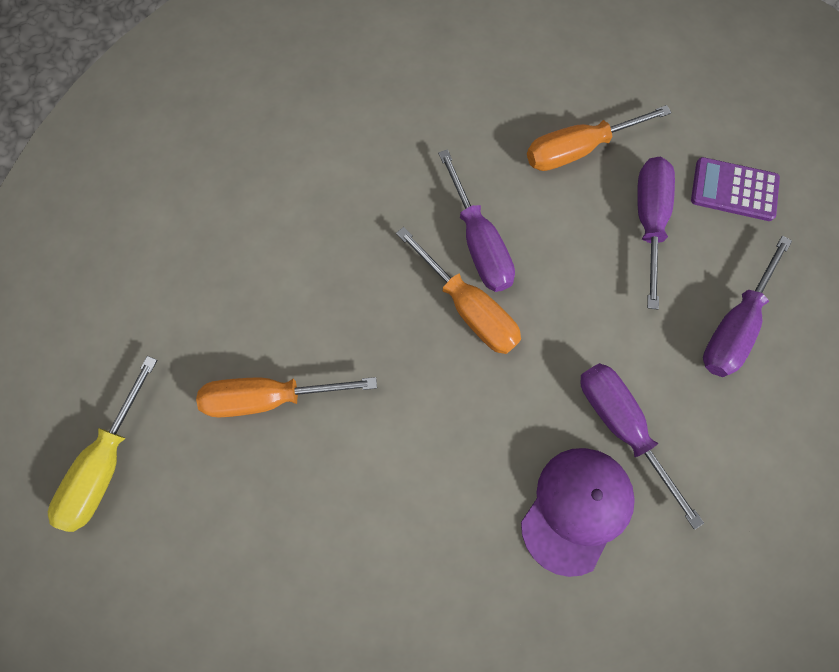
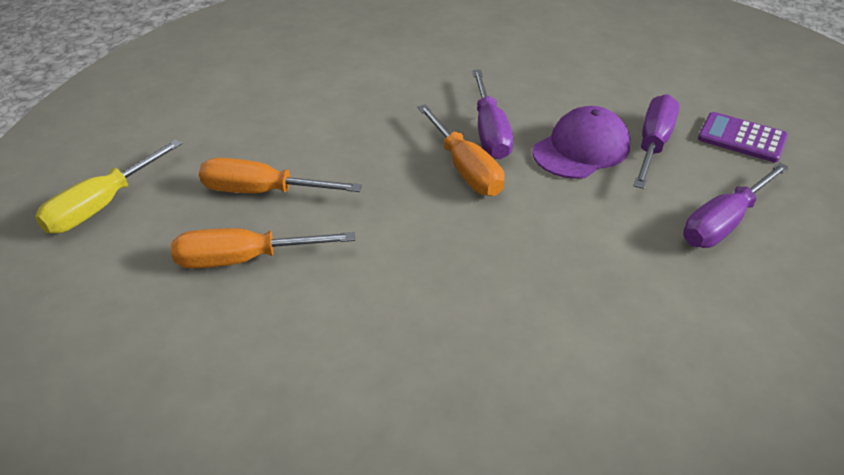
camera: 15 degrees right, 30 degrees down
purple cap [521,448,635,577] -> purple cap moved to [532,106,630,179]
orange screwdriver [527,105,672,171] -> orange screwdriver moved to [171,228,355,269]
purple screwdriver [580,363,704,530] -> none

